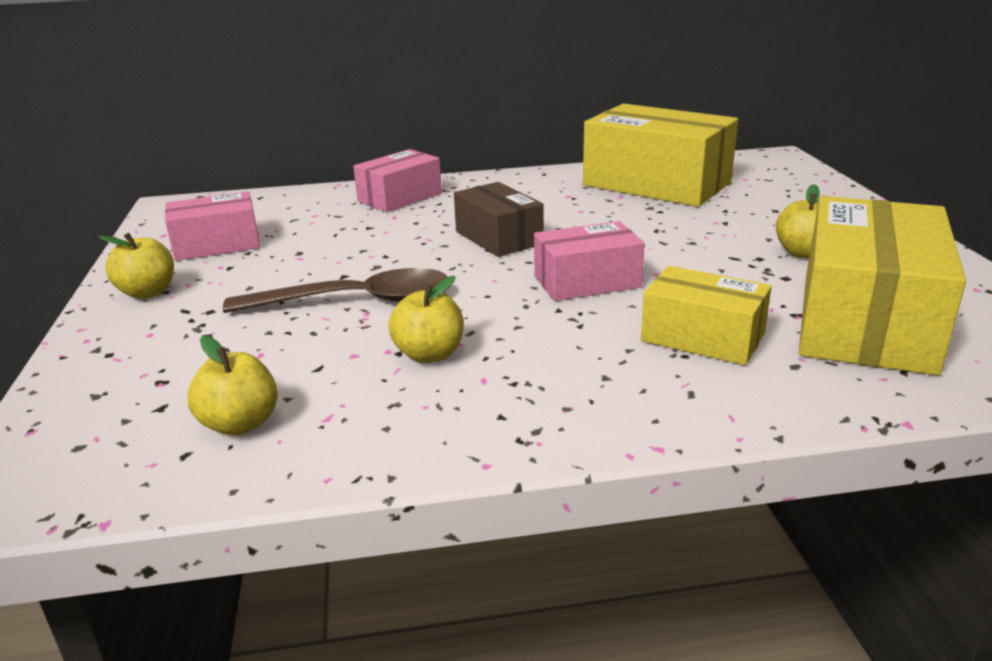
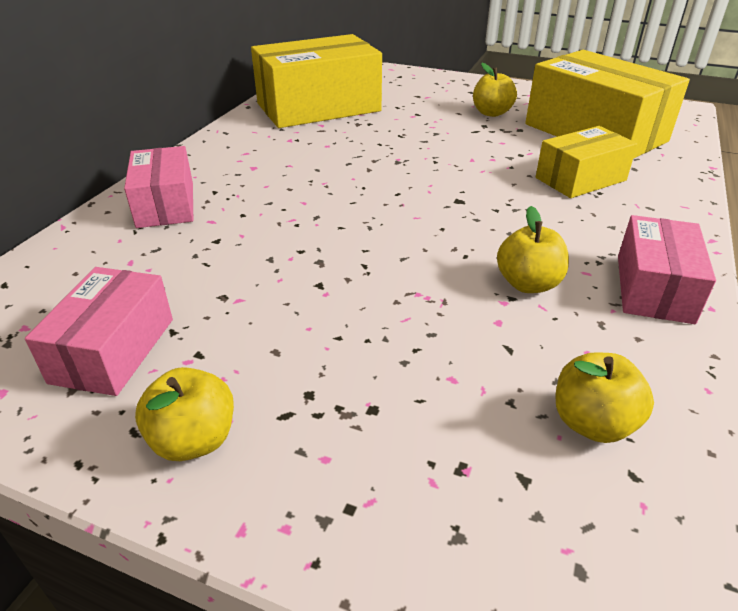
camera: 60 degrees left, 10 degrees up
brown spoon [223,268,447,313] -> none
brown box [454,182,544,257] -> none
pink box [534,221,645,301] -> pink box moved to [618,215,716,324]

